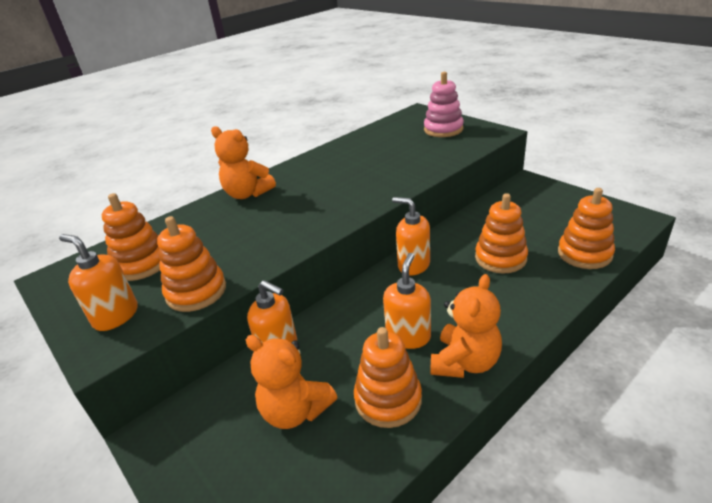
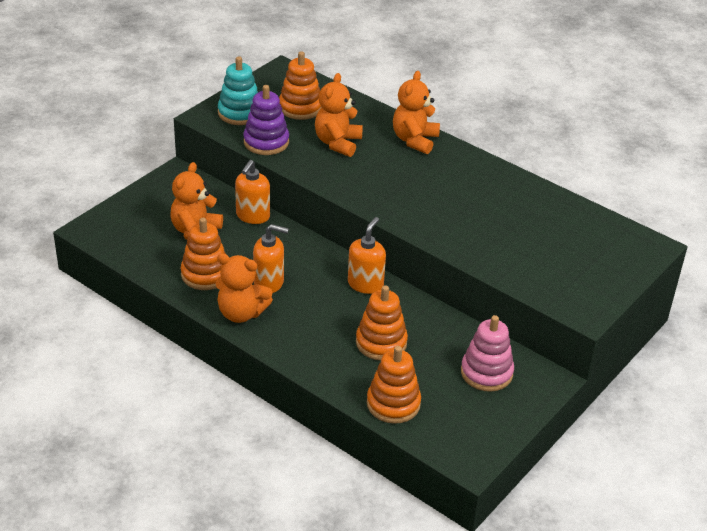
camera: 75 degrees right, 5 degrees up
orange soap dispenser [59,234,138,331] -> turquoise stacking toy [218,56,258,125]
orange stacking toy [157,216,226,312] -> purple stacking toy [243,85,289,155]
pink stacking toy [424,72,464,137] -> pink stacking toy moved to [461,315,514,392]
none -> orange teddy bear [315,73,363,157]

